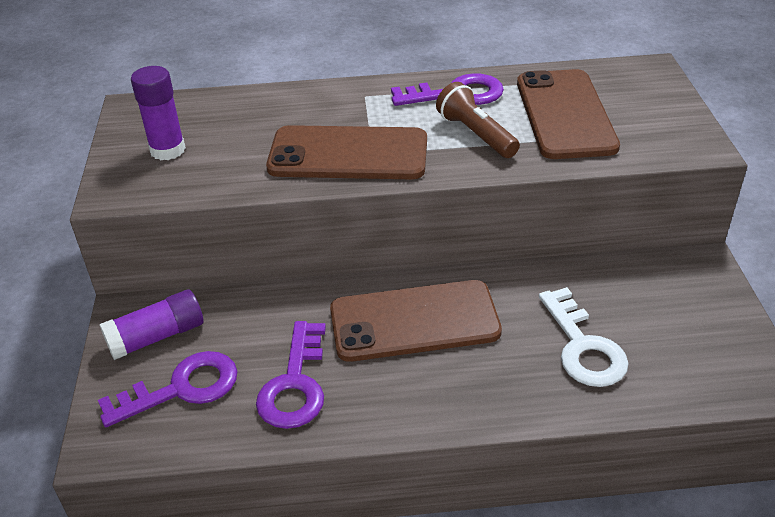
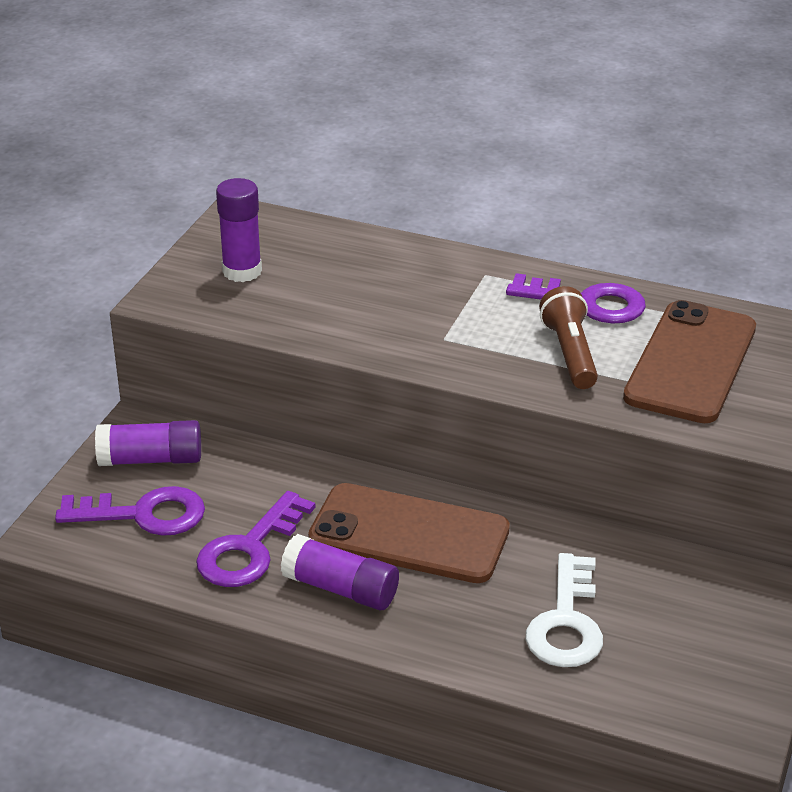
camera: 25 degrees right, 5 degrees down
brown phone [266,125,427,179] -> none
none -> purple glue stick [281,534,399,610]

